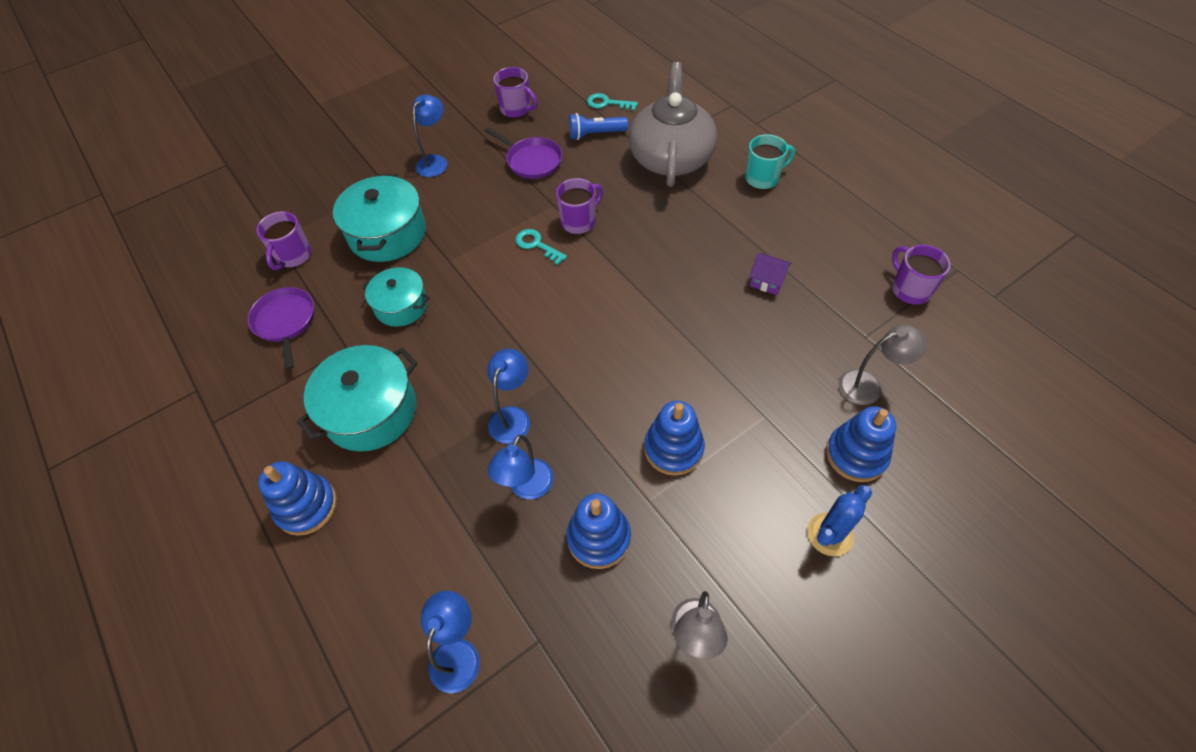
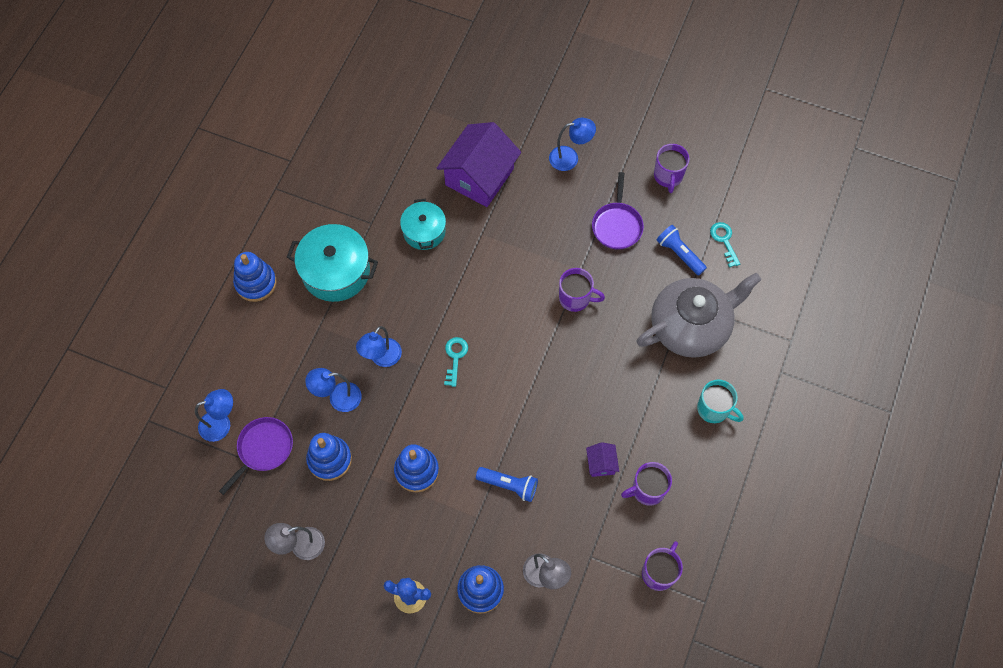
camera: 55 degrees right, 10 degrees up
purple pan [248,287,314,370] -> purple pan moved to [219,417,293,495]
purple mug [256,211,312,270] -> purple mug moved to [621,462,672,506]
turquoise pot [333,174,426,262] -> purple house [437,122,521,207]
blue lamp [487,349,530,444] -> blue lamp turned 135 degrees clockwise [356,326,402,367]
turquoise key [516,229,567,265] -> turquoise key moved to [444,337,468,387]
none -> blue flashlight [476,467,538,502]

